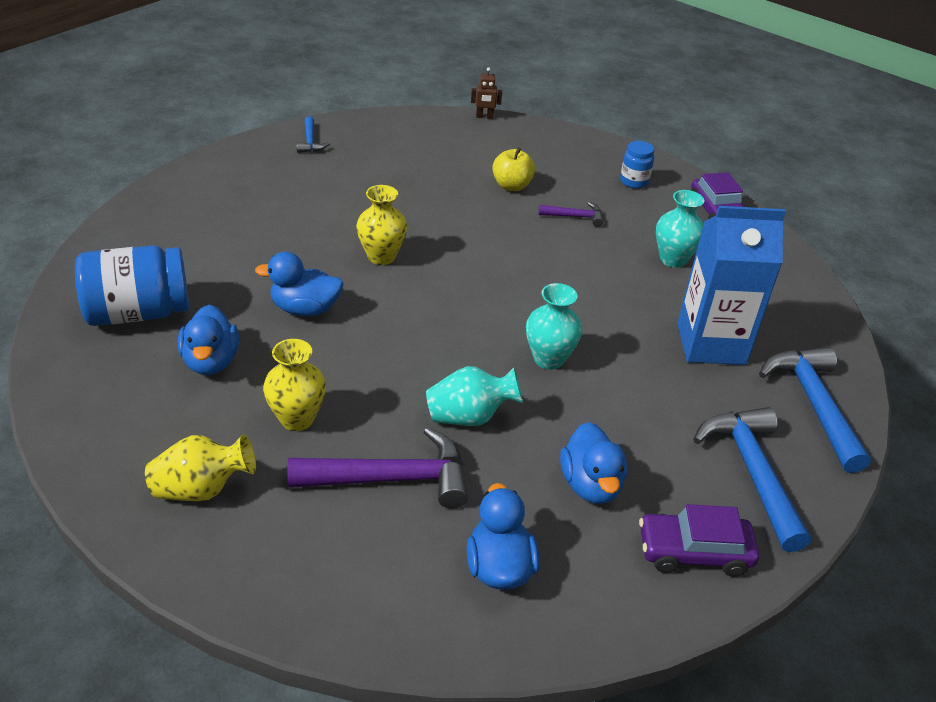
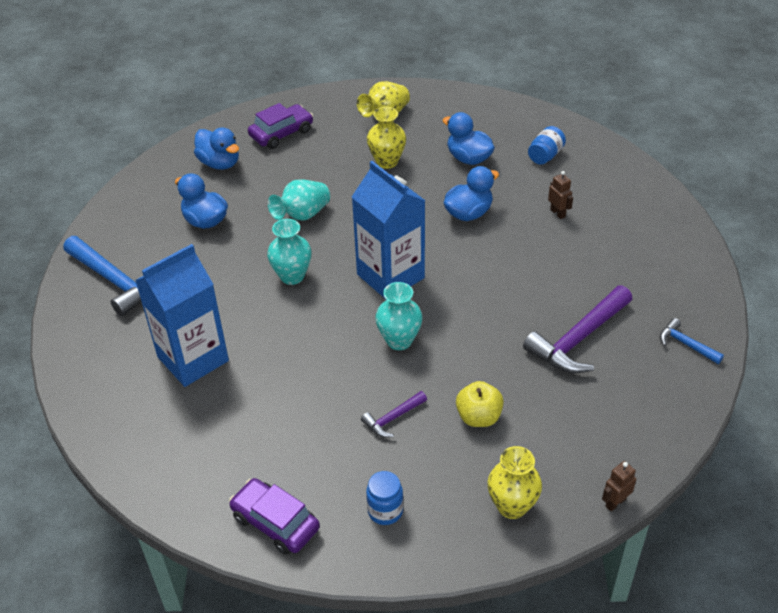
camera: 145 degrees right, 5 degrees up
blue jar [75,245,189,326] -> blue jar [528,126,566,164], size x0.51
purple hammer [287,427,468,509] -> purple hammer moved to [523,285,632,373]
yellow vase [356,185,407,265] -> yellow vase moved to [487,446,542,519]
purple car [639,504,759,577] -> purple car moved to [248,103,313,149]
turquoise vase [656,190,705,268] -> turquoise vase moved to [375,282,422,350]
blue hammer [759,347,871,473] -> none
none -> blue carton [352,161,425,300]
none -> brown robot [548,171,573,219]

